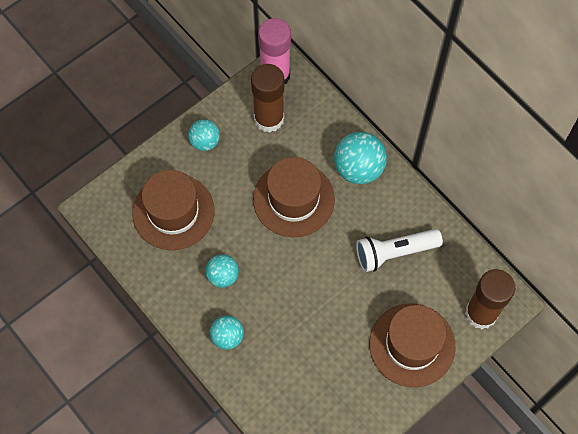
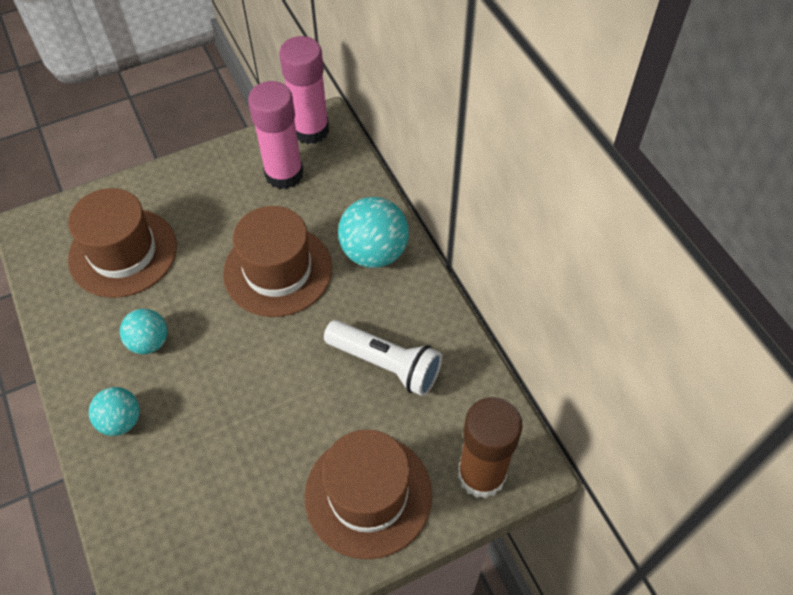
camera: 15 degrees right, 10 degrees down
turquoise ball [188,119,220,151] -> none
brown glue stick [251,64,284,132] -> pink glue stick [248,81,303,189]
white flashlight [356,229,443,272] -> white flashlight turned 150 degrees counterclockwise [324,320,442,396]

